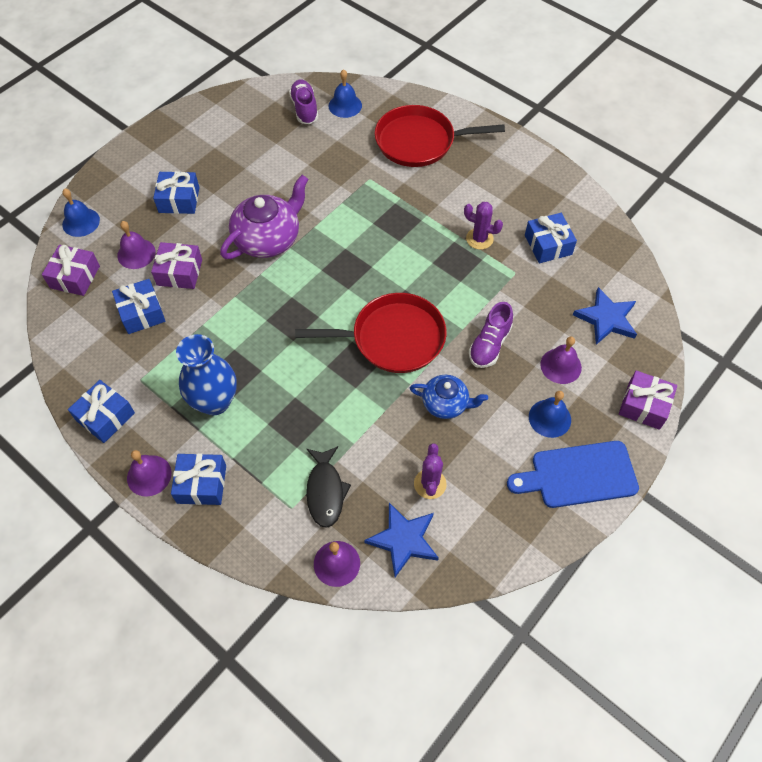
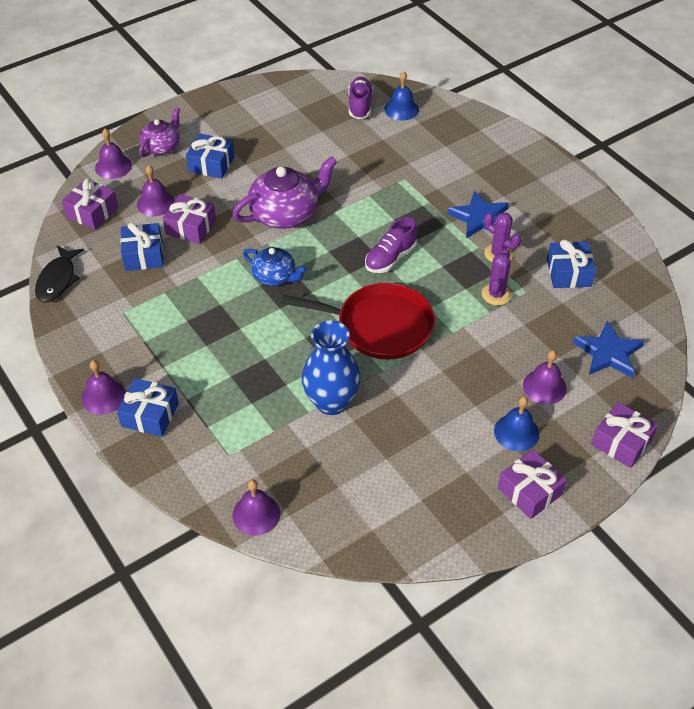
camera: 15 degrees right, 10 degrees down
blue bell [62,188,100,237] -> purple bell [95,129,132,179]
blue gift [68,380,135,443] -> none
blue vase [176,334,237,415] -> blue vase moved to [302,320,361,415]
black fish [306,446,351,528] -> black fish moved to [35,246,84,303]
blue star [364,503,439,577] -> blue star moved to [447,191,509,238]
red pan [375,105,505,167] -> none
blue teapot [410,375,488,419] -> blue teapot moved to [243,247,307,286]
purple cactus [414,443,447,499] -> purple cactus moved to [482,249,512,305]
purple shoe [469,302,513,368] -> purple shoe moved to [365,217,417,273]
blue cutting board [507,441,639,508] -> purple gift [498,449,567,519]
none -> purple teapot [139,107,180,157]

